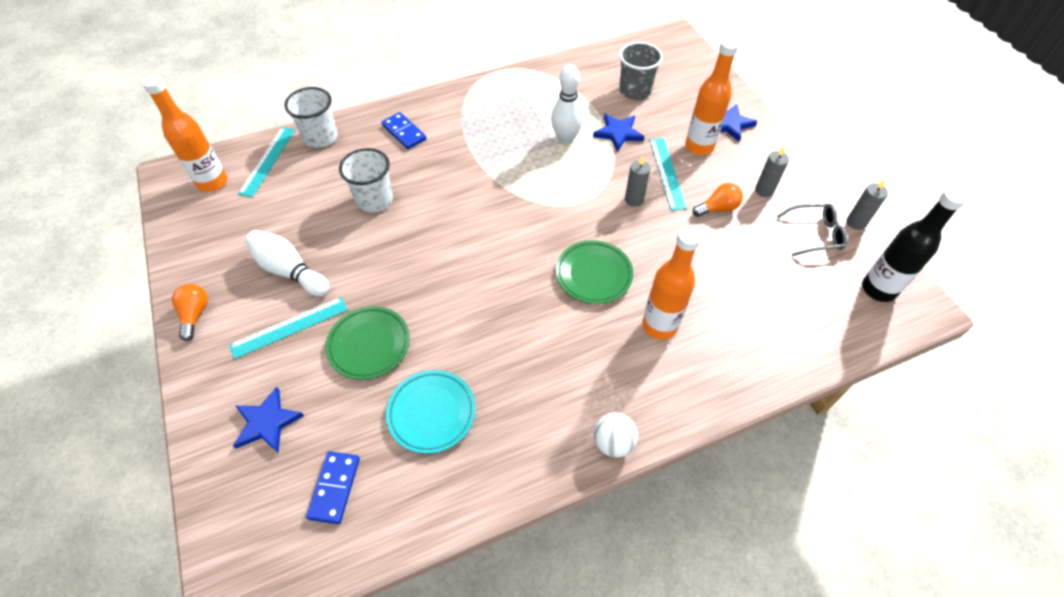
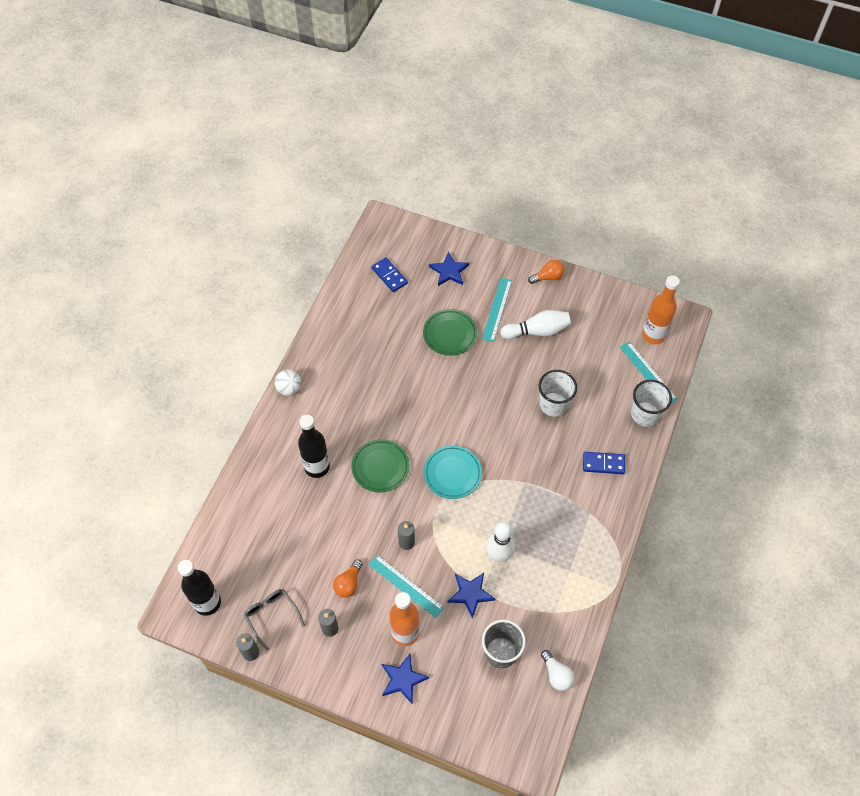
camera: 135 degrees right, 5 degrees up
orange light bulb [172,284,208,341] -> orange light bulb turned 60 degrees counterclockwise [528,260,564,284]
turquoise plate [386,370,476,454] -> turquoise plate moved to [424,445,482,499]
orange bottle [642,227,701,340] -> black bottle [298,415,330,478]
grey glasses [777,204,847,256] -> grey glasses turned 105 degrees clockwise [244,589,305,651]
none -> white light bulb [541,650,574,691]

